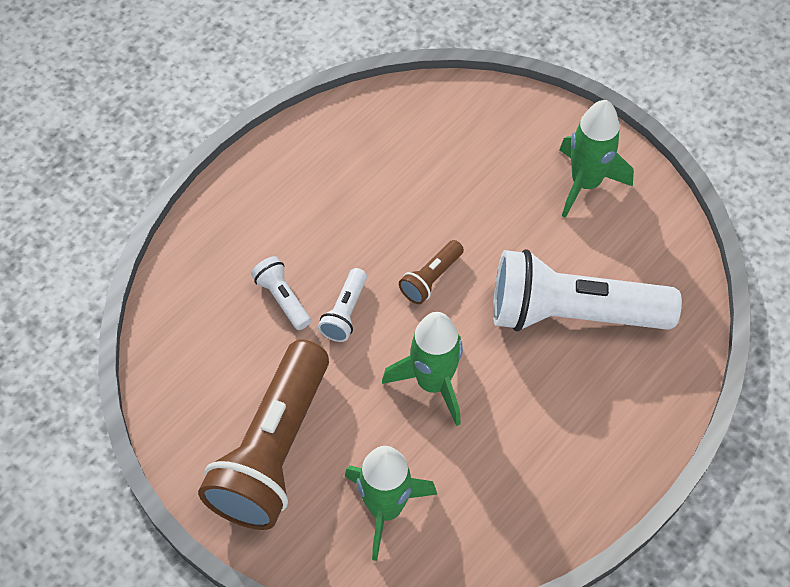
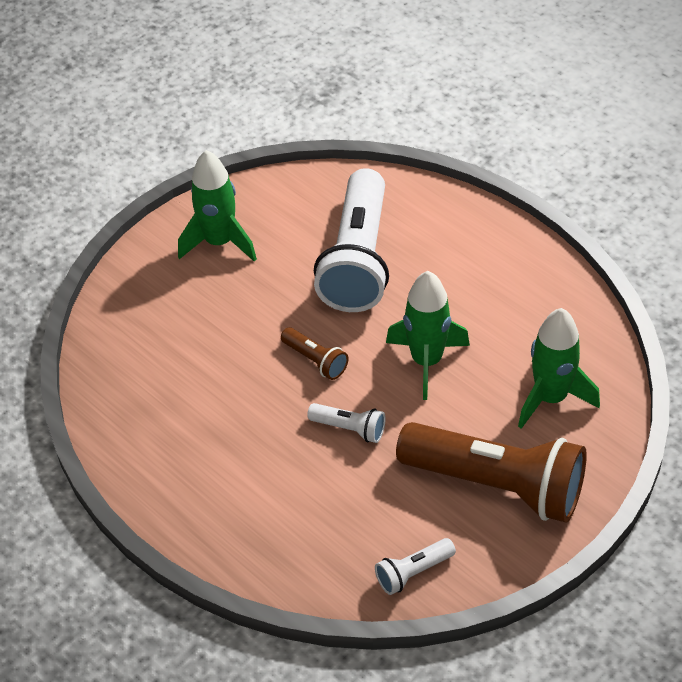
camera: 85 degrees left, 10 degrees down
white flashlight [251,256,311,330] -> white flashlight moved to [375,538,456,595]

